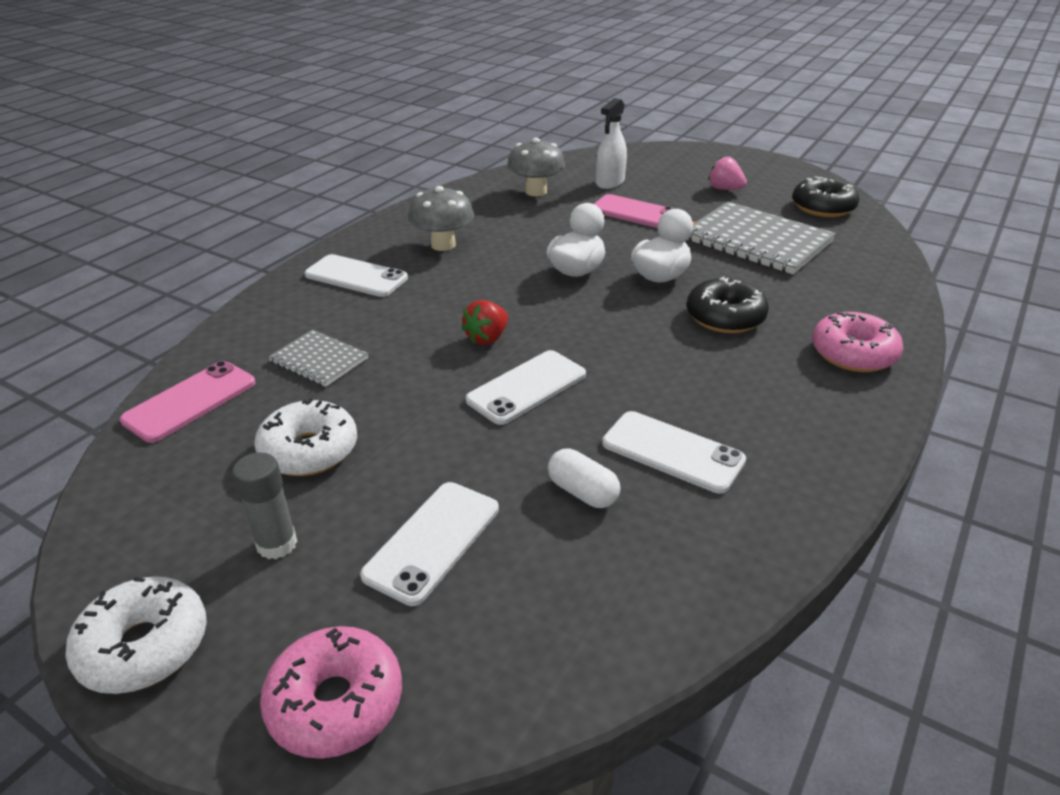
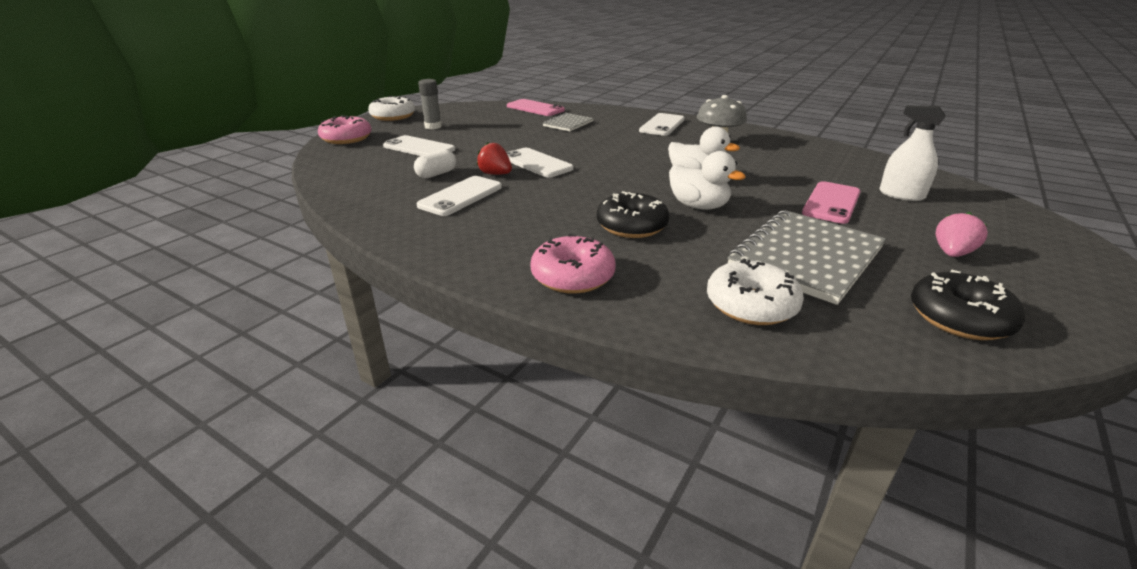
camera: 90 degrees right, 5 degrees down
white donut [254,398,357,476] -> white donut moved to [707,259,804,325]
red strawberry [461,300,508,345] -> red strawberry moved to [477,142,512,175]
grey mushroom [507,138,565,196] -> none

